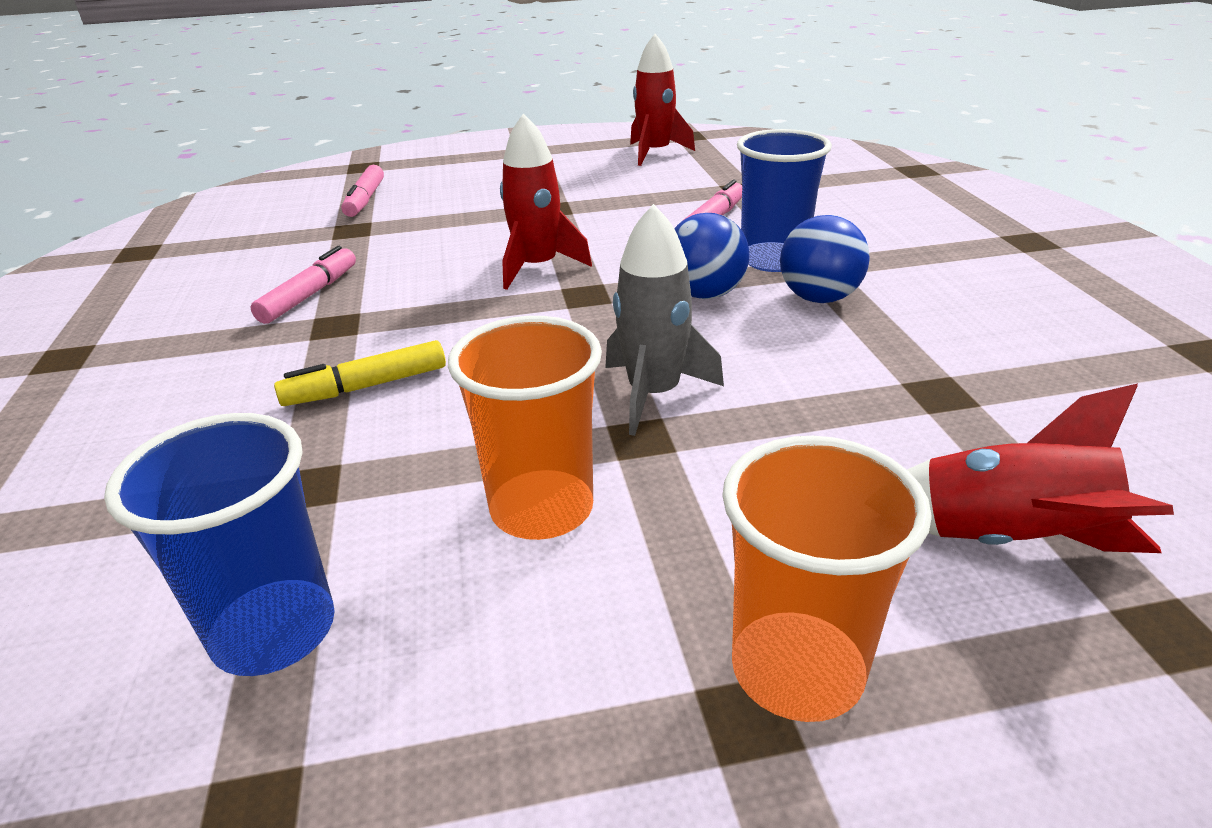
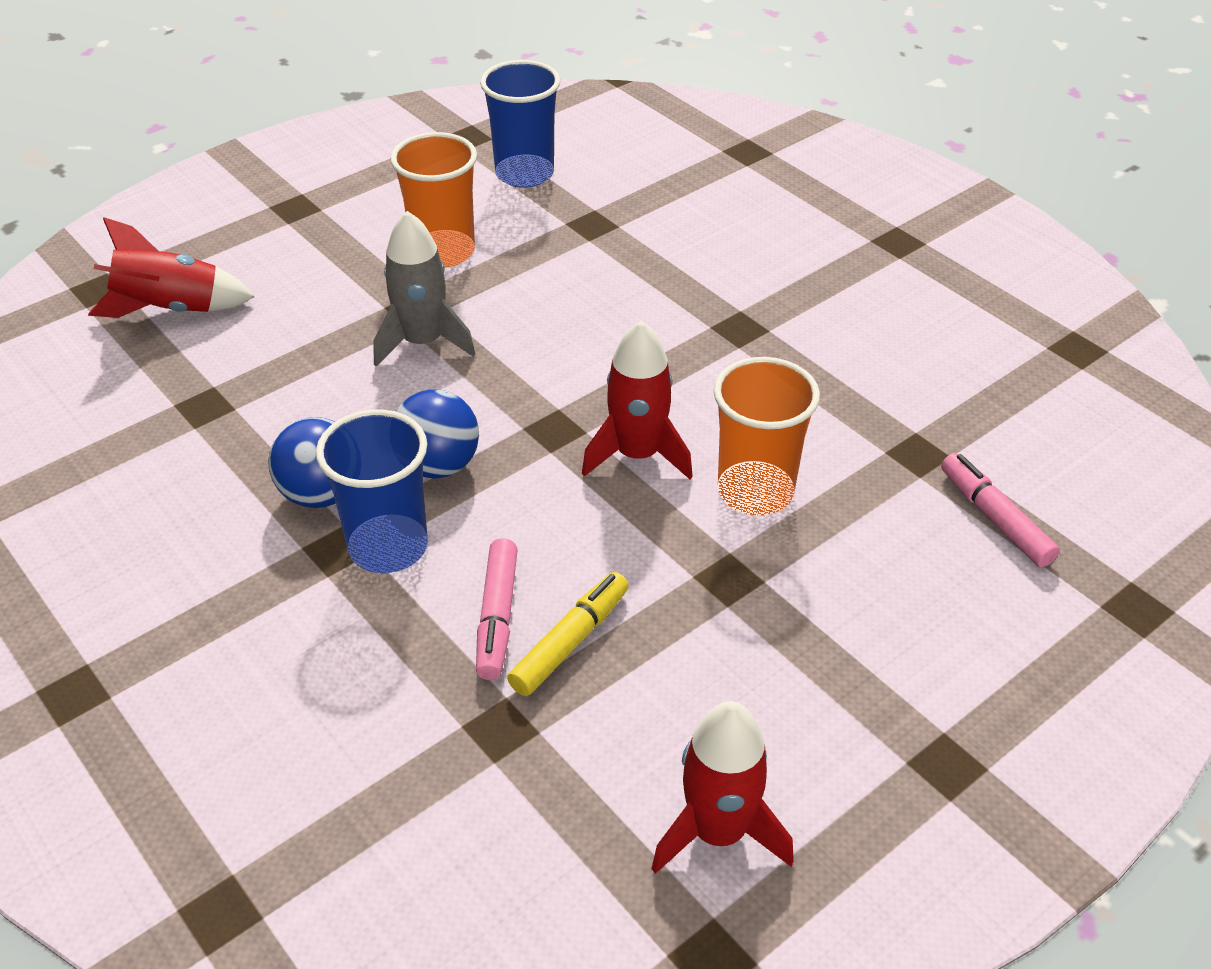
camera: 150 degrees right, 10 degrees up
pink marker [250,246,356,324] -> none
yellow marker [274,340,446,406] -> yellow marker moved to [507,572,629,696]
orange cup [722,436,932,722] -> orange cup moved to [713,357,820,515]

